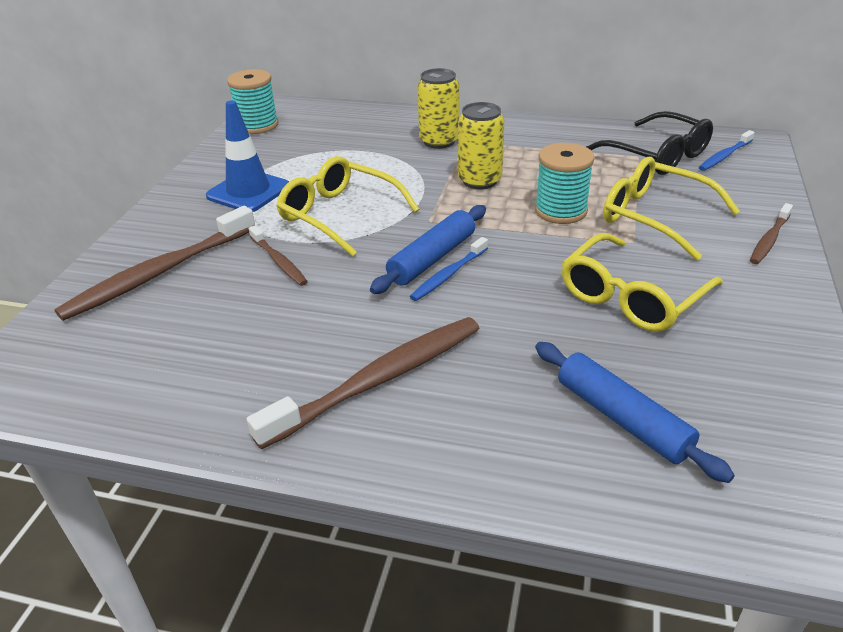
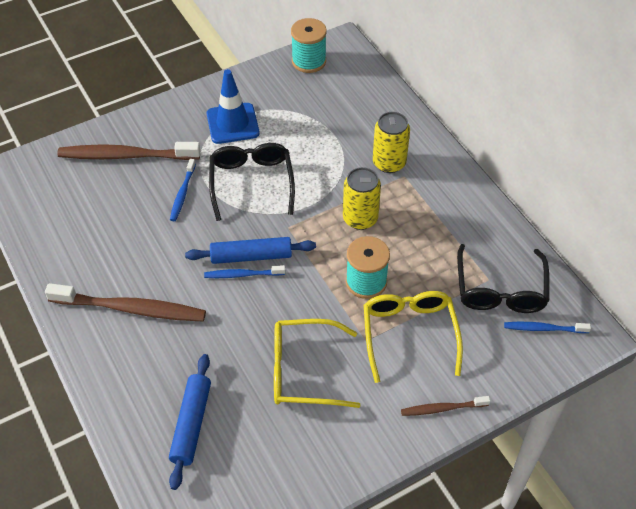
camera: 45 degrees right, 15 degrees up
brown toothbrush [249,225,308,286] -> blue toothbrush [170,159,196,221]
yellow glasses [276,156,419,256] -> black glasses [209,143,295,221]

